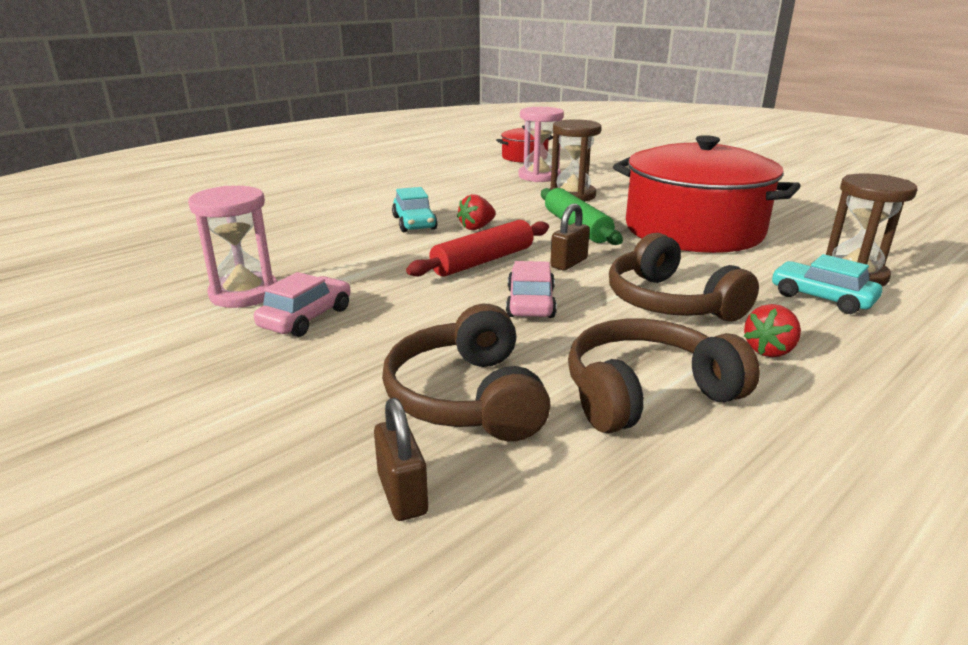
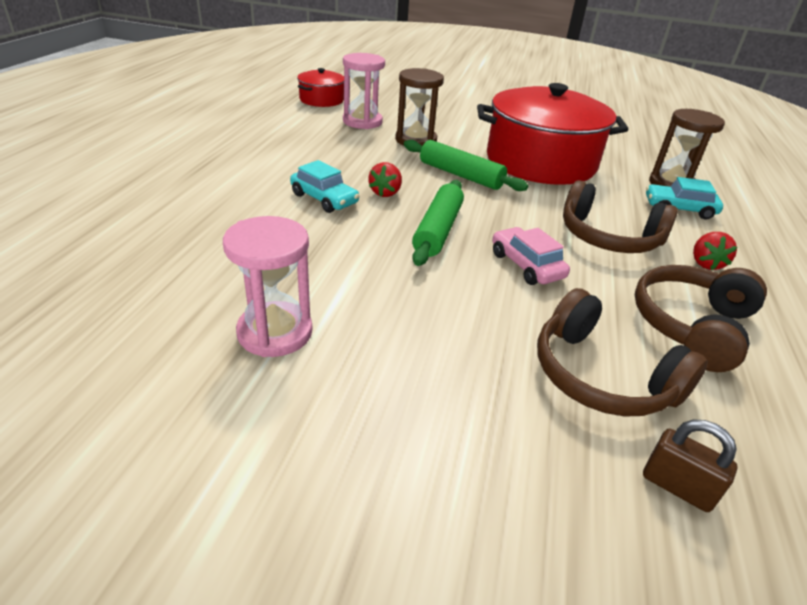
camera: 35 degrees left, 10 degrees up
pink car [254,272,351,337] -> none
red rolling pin [406,220,549,277] -> green rolling pin [412,180,464,266]
brown padlock [550,203,590,270] -> none

